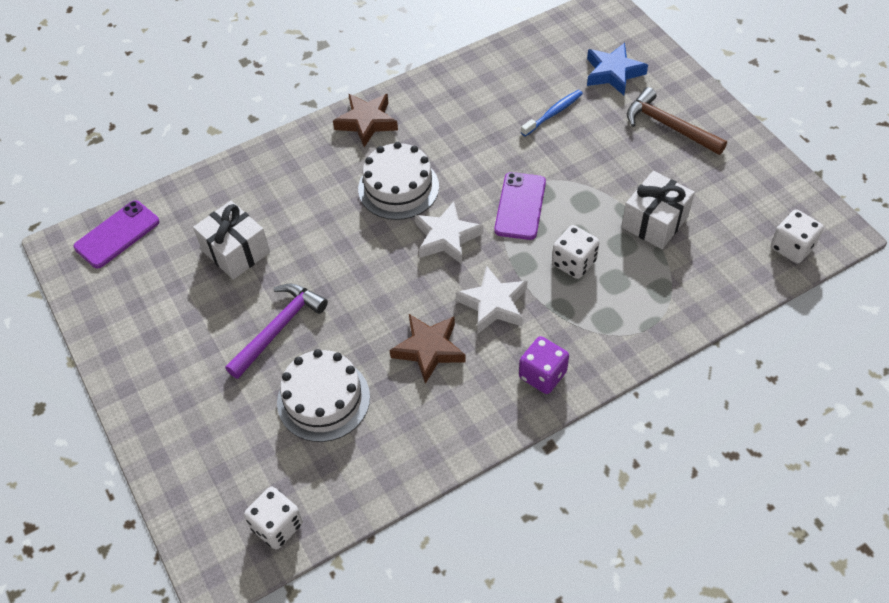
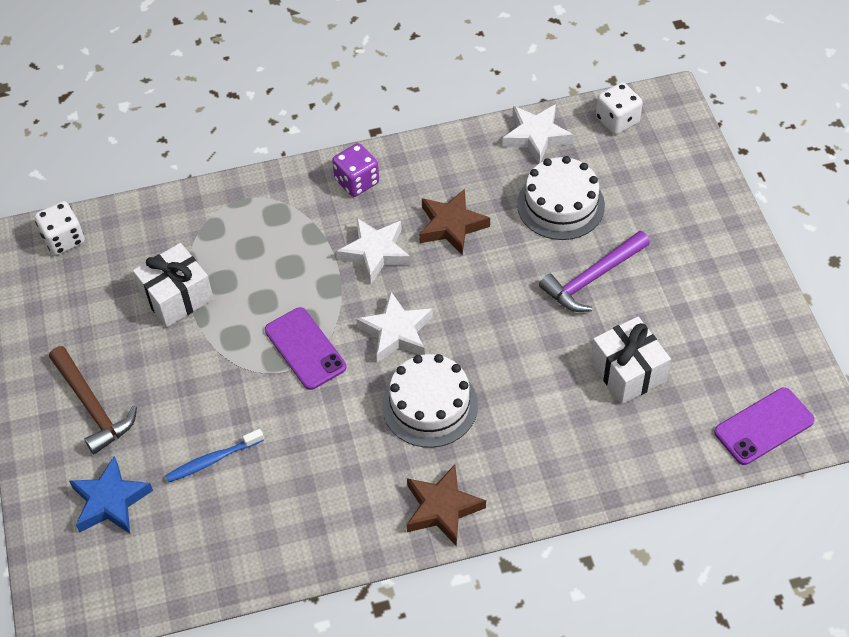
camera: 165 degrees left, 0 degrees up
purple phone [494,172,546,240] -> purple phone turned 60 degrees counterclockwise [265,307,346,390]
white dice [552,225,599,279] -> none
none -> white star [502,104,573,164]

